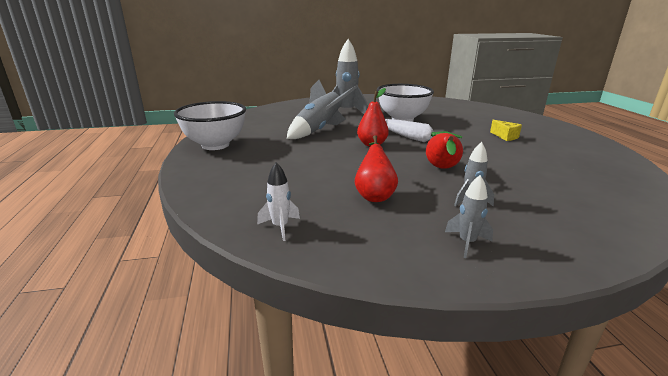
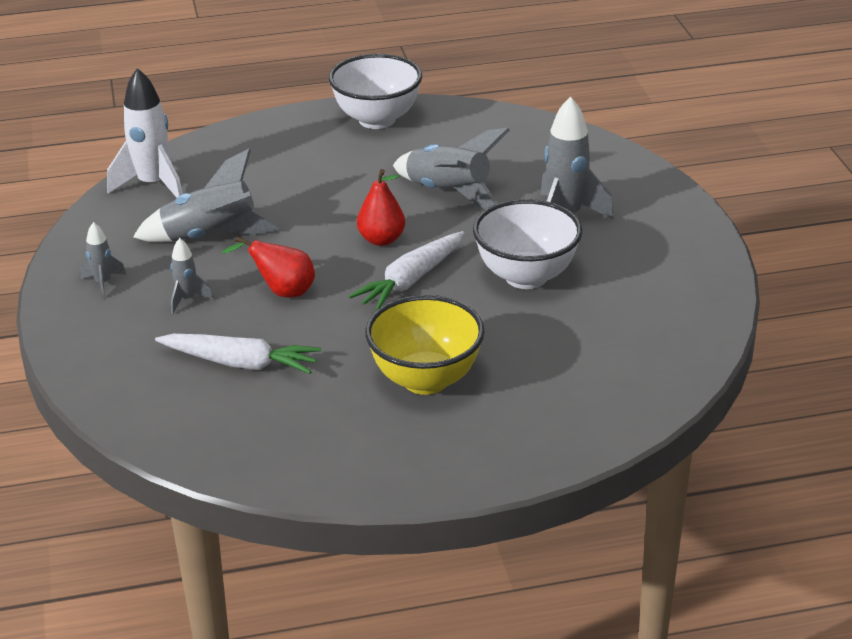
camera: 90 degrees right, 10 degrees up
white rocket [257,162,300,241] -> white rocket [107,68,183,198], size x1.95
red pear [355,135,398,202] -> grey rocket [133,149,280,242]
yellow cheese [490,120,522,141] -> yellow bowl [365,295,485,395]
none -> white carrot [155,334,321,374]

